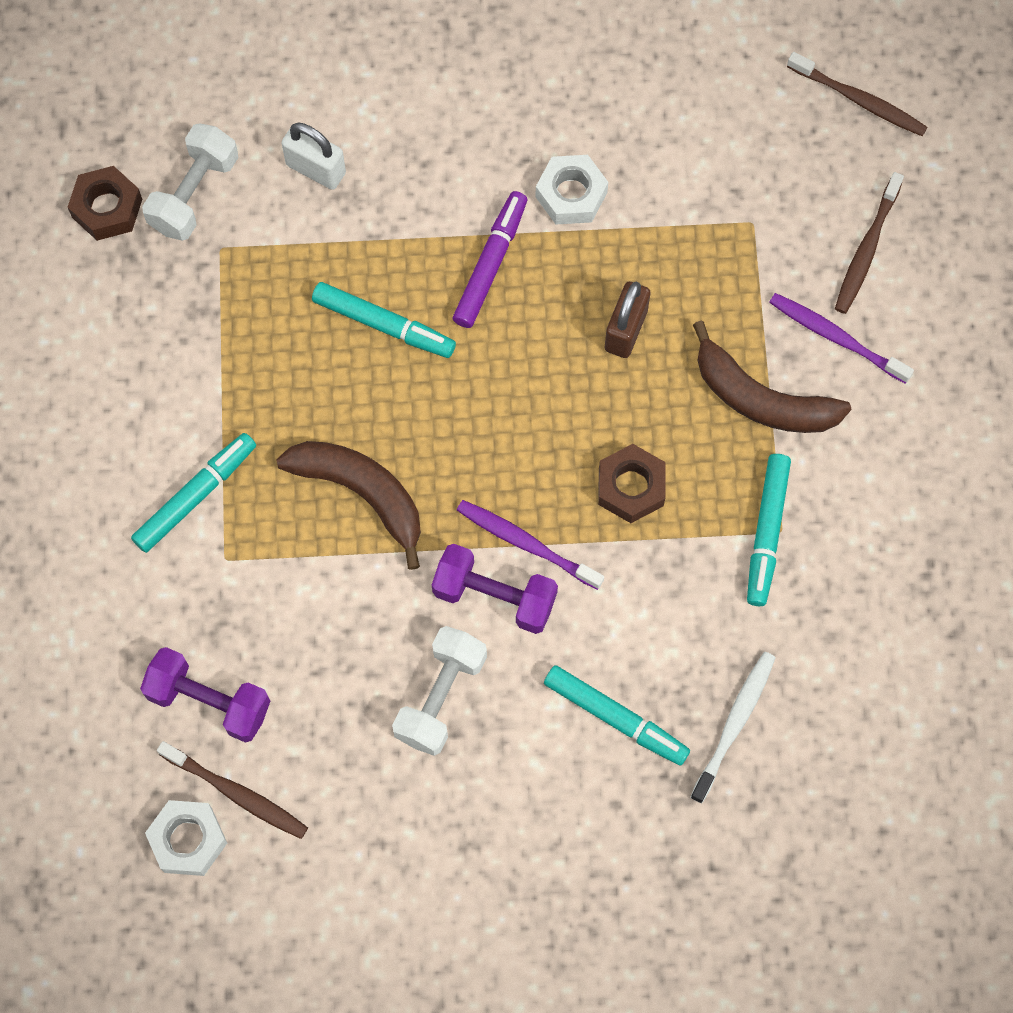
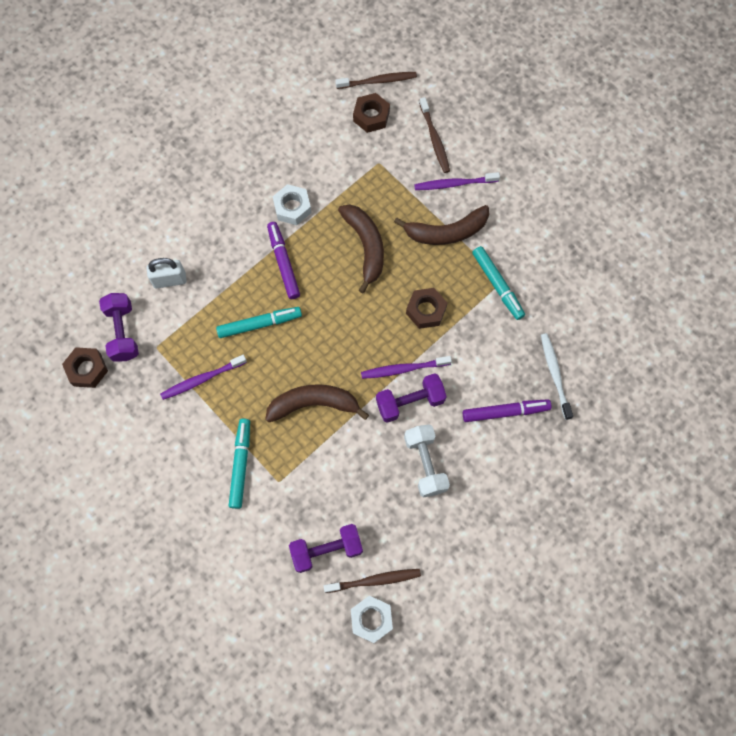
camera: 40 degrees left, 0 degrees up
white dumbbell [142,123,238,241] -> purple dumbbell [99,293,139,362]
turquoise marker [544,665,690,766] -> purple marker [463,399,552,422]
brown padlock [605,282,650,358] -> brown banana [338,204,384,293]
none -> purple toothbrush [160,355,247,400]
none -> brown nut [353,93,390,133]

